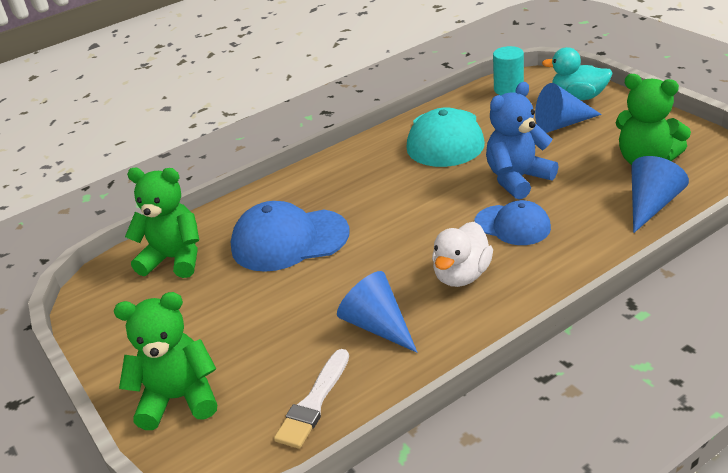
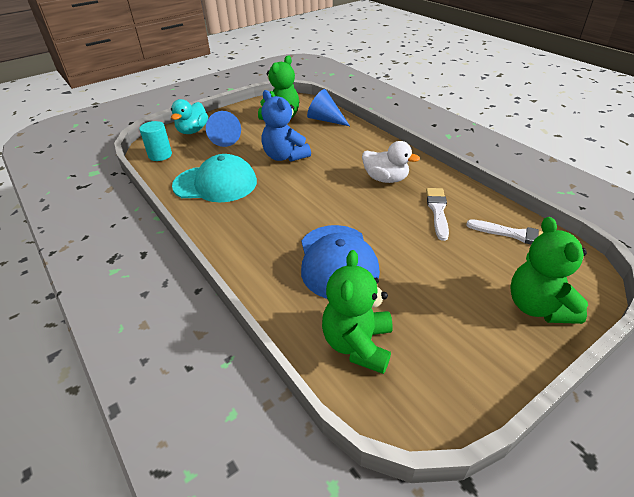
camera: 95 degrees left, 5 degrees up
blue cone [337,271,417,353] -> white brush [426,188,449,241]
blue cap [474,200,551,245] -> none

